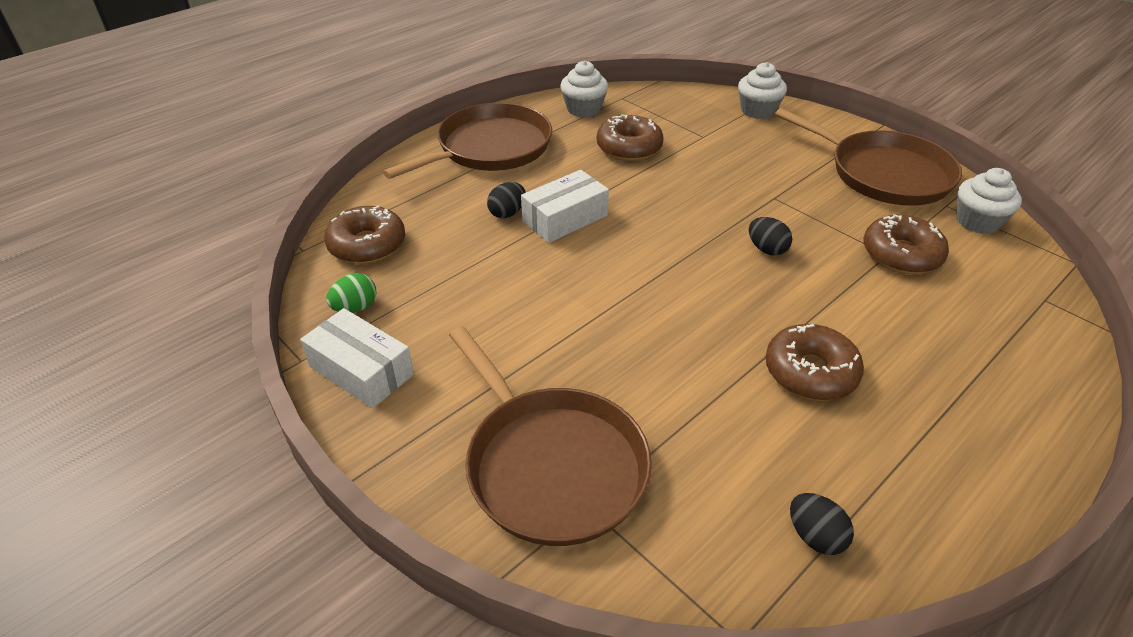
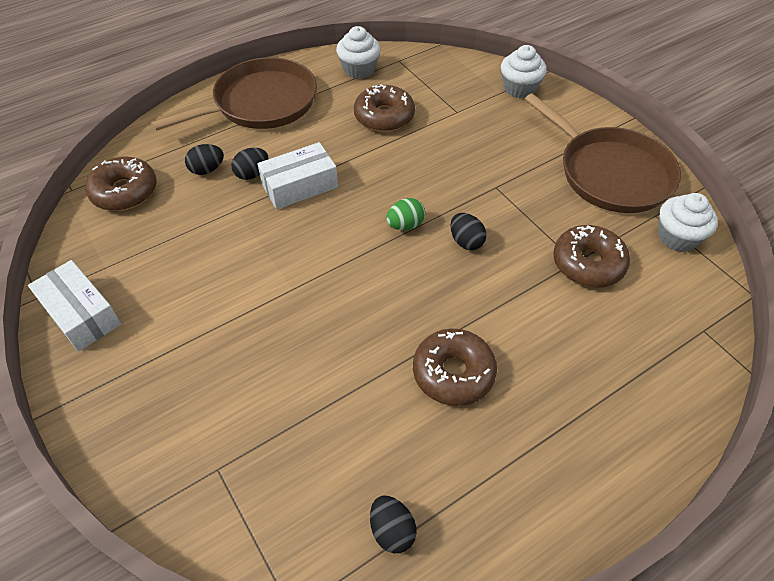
camera: 10 degrees right, 10 degrees up
green egg [326,273,376,313] -> green egg moved to [386,198,425,230]
brown pan [449,327,652,546] -> none
none -> black egg [185,144,224,175]

